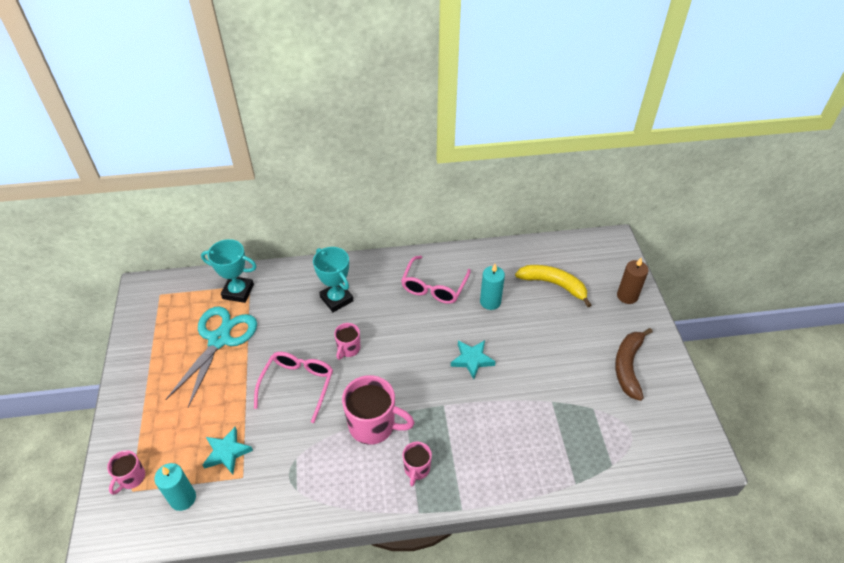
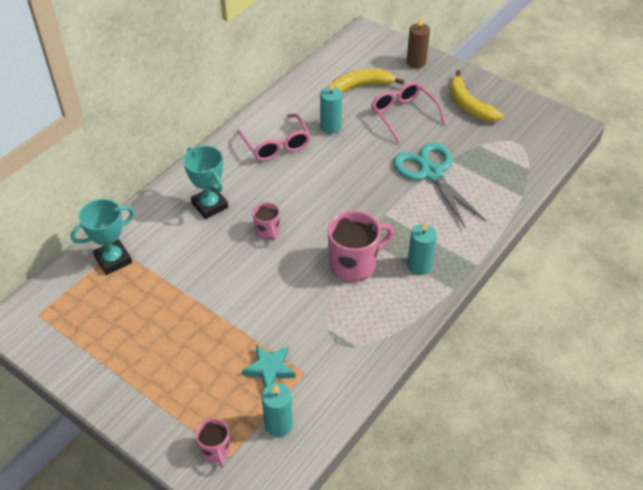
camera: 45 degrees left, 0 degrees up
turquoise scissors [165,306,257,408] -> turquoise scissors moved to [393,143,486,228]
pink glasses [254,352,333,423] -> pink glasses moved to [371,82,446,143]
turquoise trophy [313,247,354,312] -> turquoise trophy turned 45 degrees clockwise [183,145,228,219]
pink mug [403,442,432,487] -> turquoise candle [407,221,437,275]
turquoise star [451,340,496,379] -> none
brown banana [615,328,653,401] -> yellow banana [449,70,503,121]

